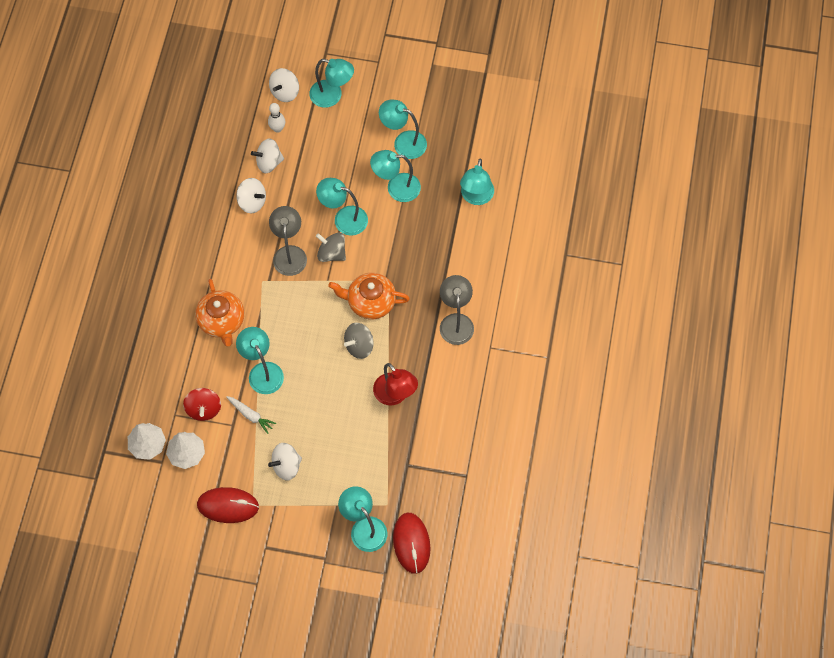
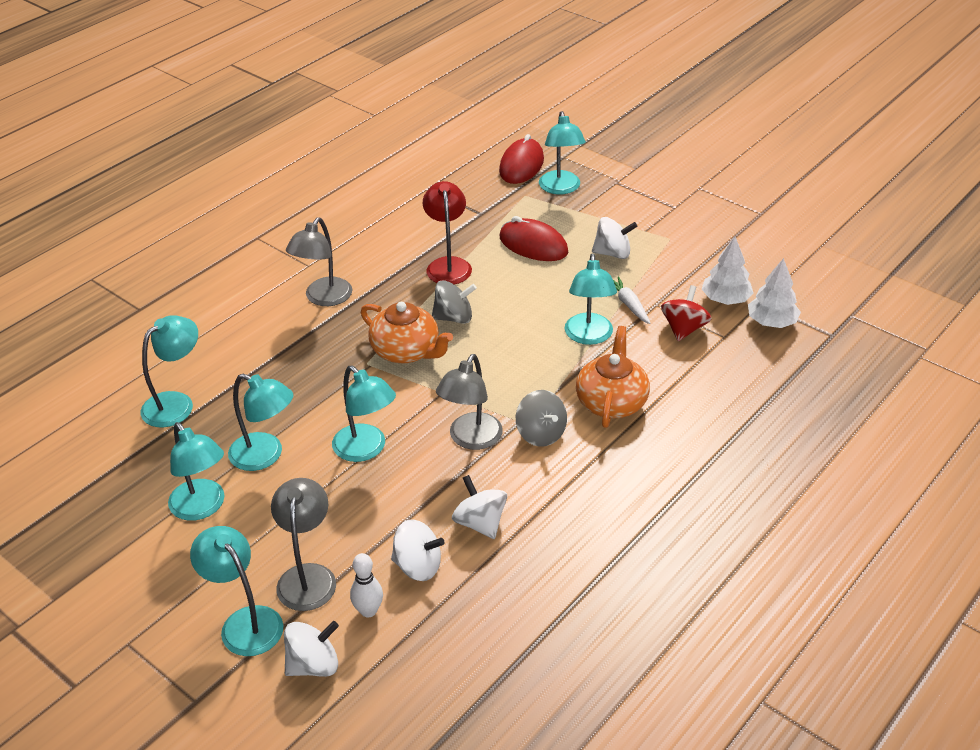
camera: 150 degrees left, 25 degrees down
red mouse [197,487,259,523] -> red mouse moved to [500,216,568,261]
grey spinning top [316,233,346,262] -> grey spinning top moved to [516,390,567,447]
none -> grey lamp [271,478,336,611]

